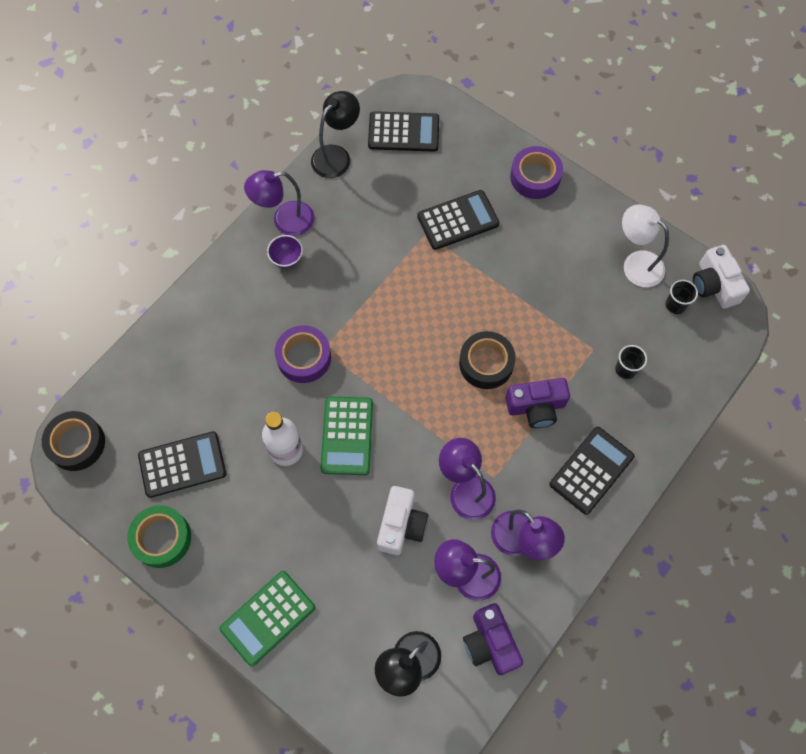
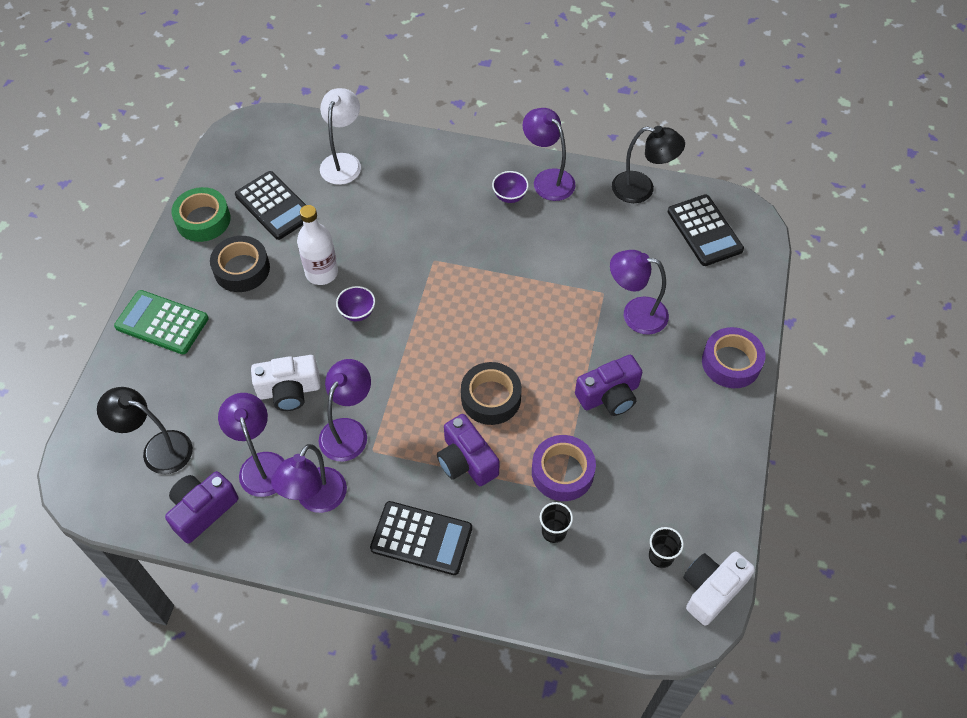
camera: 65 degrees right, 10 degrees down
black tape [42,411,105,471] -> black tape moved to [210,236,270,292]
purple tape [275,325,331,383] -> purple tape moved to [532,435,596,501]
green calculator [320,396,373,475] -> purple bowl [336,286,375,321]
black calculator [417,190,499,250] -> purple lamp [610,250,669,335]
white lamp [622,205,669,287] -> white lamp moved to [320,88,361,185]
none -> purple camera [575,355,642,416]

